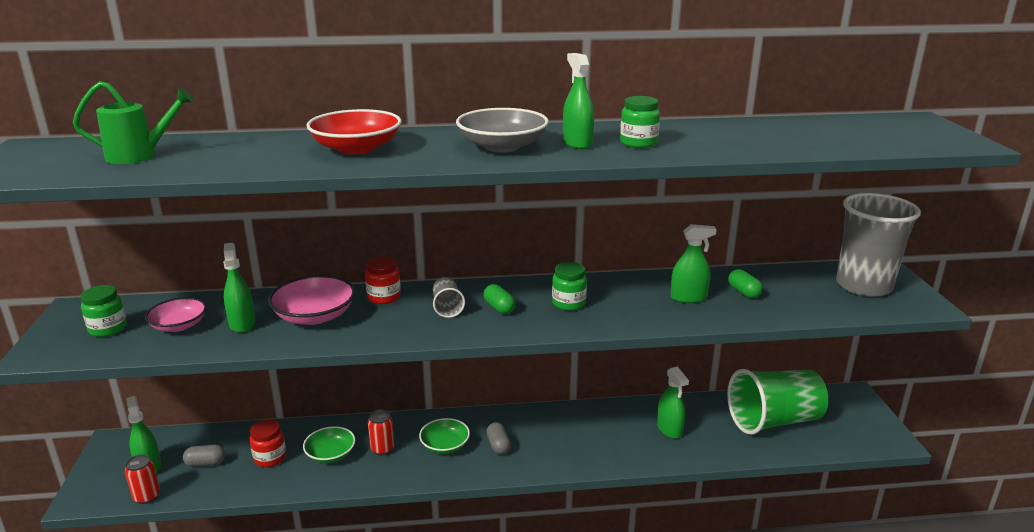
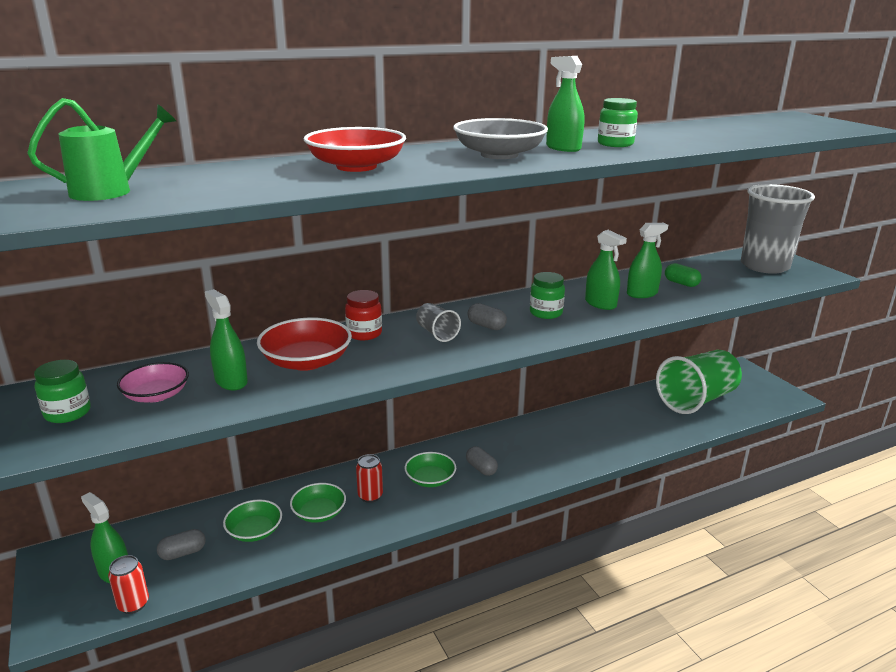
camera: 20 degrees left, 0 degrees up
red jar [250,419,286,467] -> green bowl [223,499,282,542]
pink bowl [268,275,355,325] -> red bowl [257,317,352,371]
green capsule [483,284,516,314] -> grey capsule [468,303,507,330]
green spray bottle [657,367,689,439] -> green spray bottle moved to [585,230,627,310]

